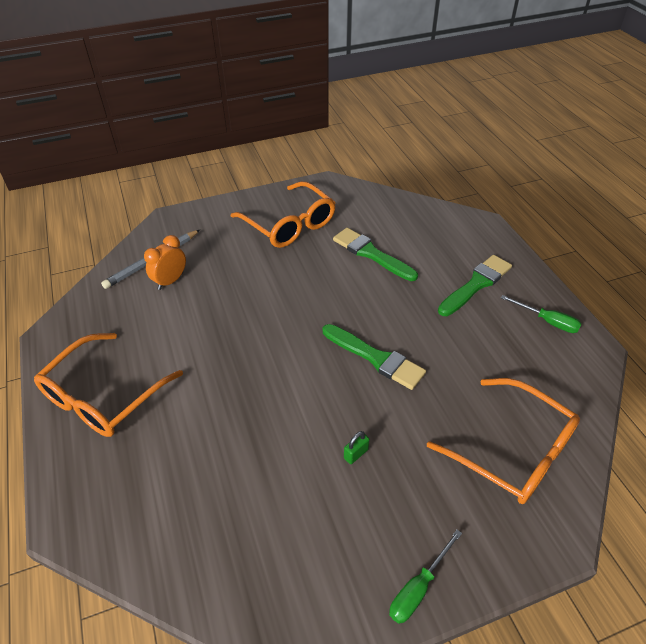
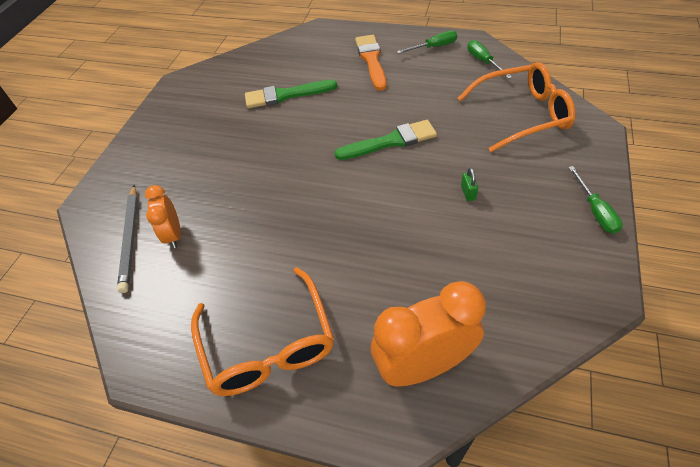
camera: 50 degrees left, 5 degrees up
orange glasses [231,181,336,248] -> none
green brush [438,255,512,316] -> orange brush [355,35,386,91]
none -> orange clock [371,281,486,387]
none -> green screwdriver [467,40,512,79]

